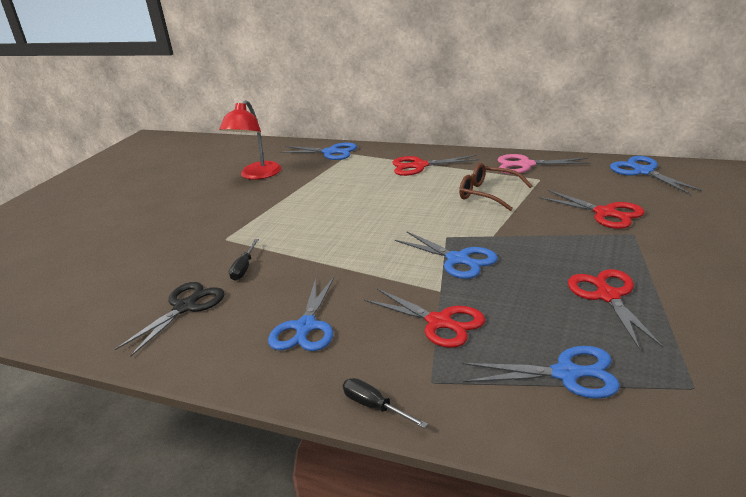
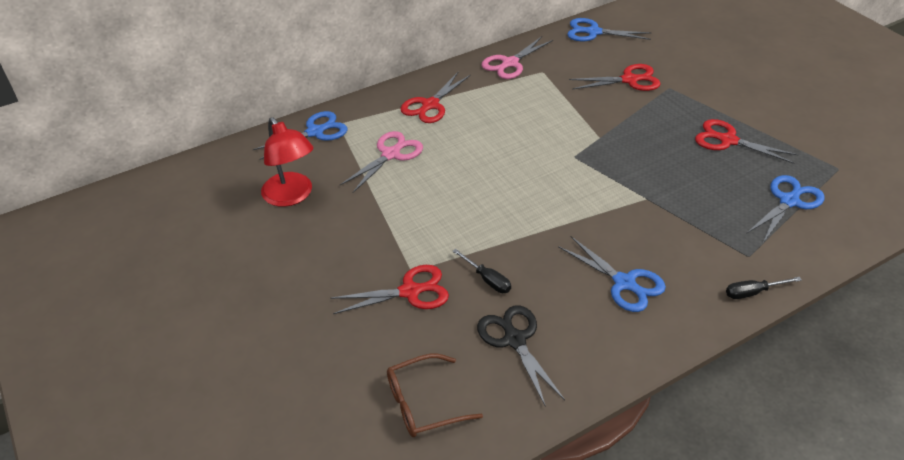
camera: 55 degrees left, 15 degrees up
red scissors [364,289,485,348] -> red scissors moved to [330,265,449,314]
blue scissors [395,232,498,279] -> none
brown glasses [459,163,533,211] -> brown glasses moved to [387,354,483,437]
none -> pink scissors [340,131,423,194]

